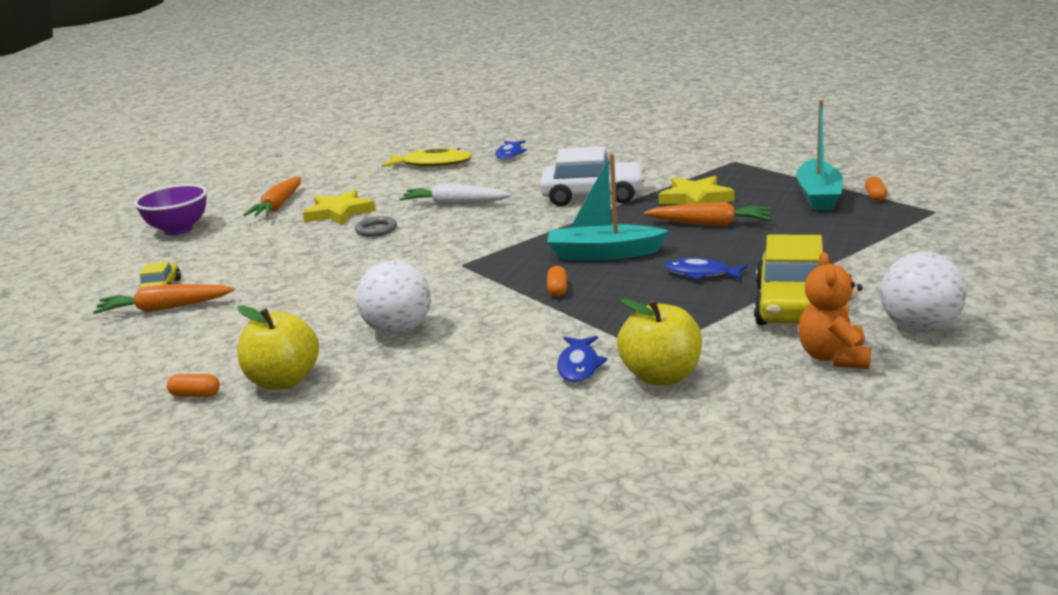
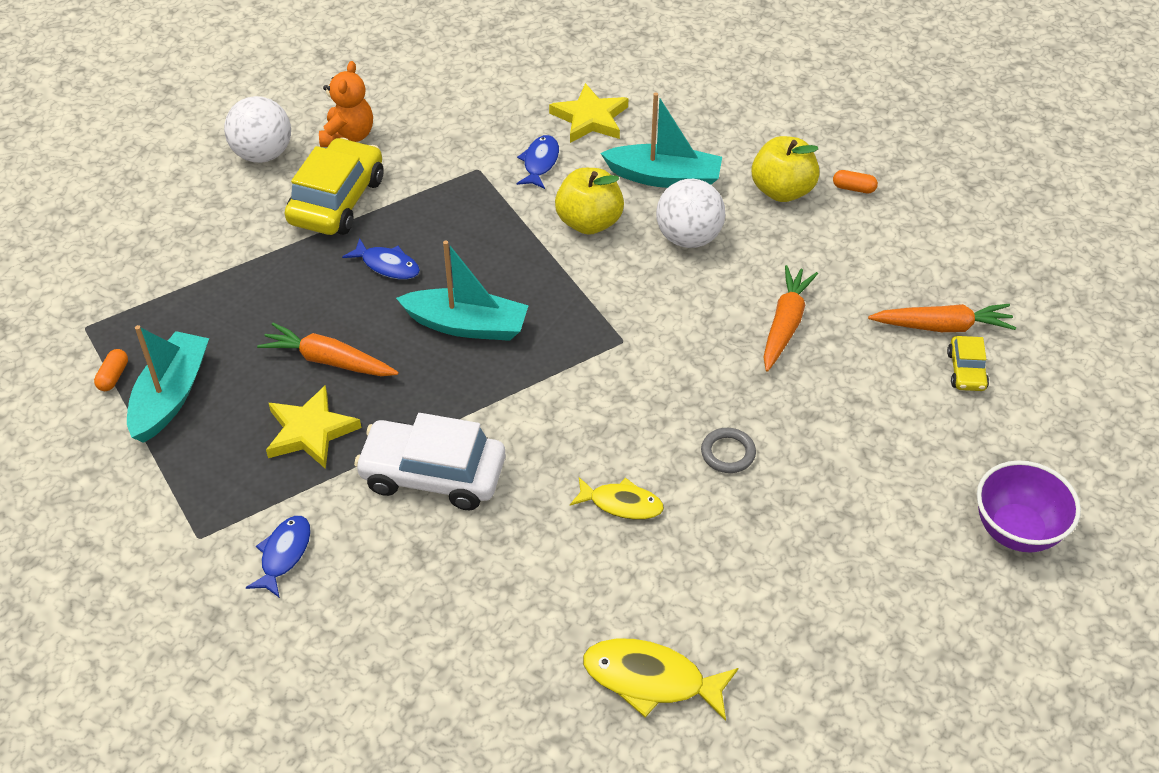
camera: 175 degrees left, 25 degrees up
orange carrot [243,177,301,216] -> orange carrot moved to [763,265,818,372]
yellow star [303,190,376,225] -> yellow star moved to [549,83,628,143]
white carrot [400,184,512,205] -> yellow fish [570,477,664,520]
blue fish [495,140,527,160] -> blue fish moved to [246,516,311,598]
orange capsule [547,266,567,297] -> none
yellow apple [617,298,702,386] -> yellow apple moved to [555,168,624,235]
none -> turquoise boat [600,93,722,188]

